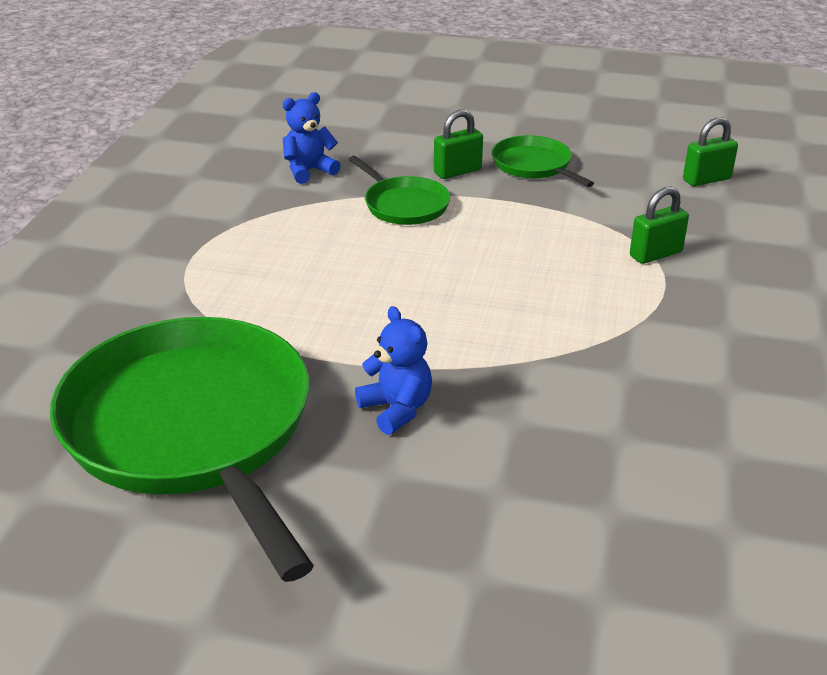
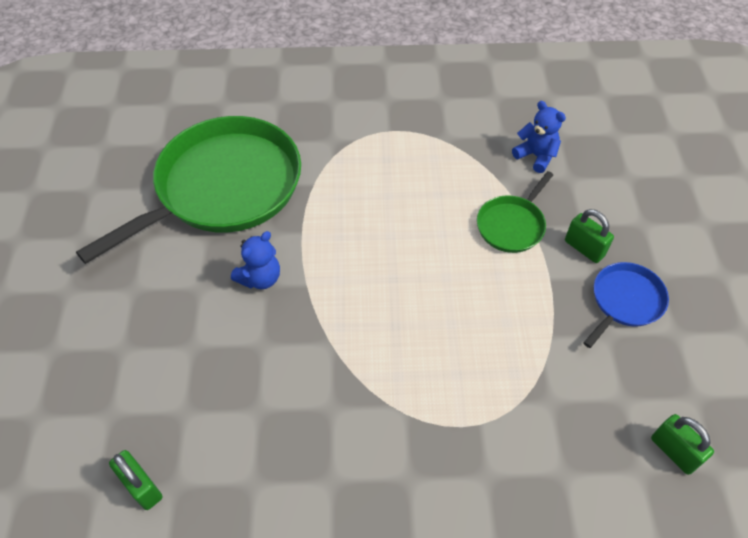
camera: 75 degrees right, 20 degrees up
green pan [492,135,594,187] -> blue pan [584,262,669,348]
green padlock [630,187,689,264] -> green padlock moved to [109,450,162,510]

